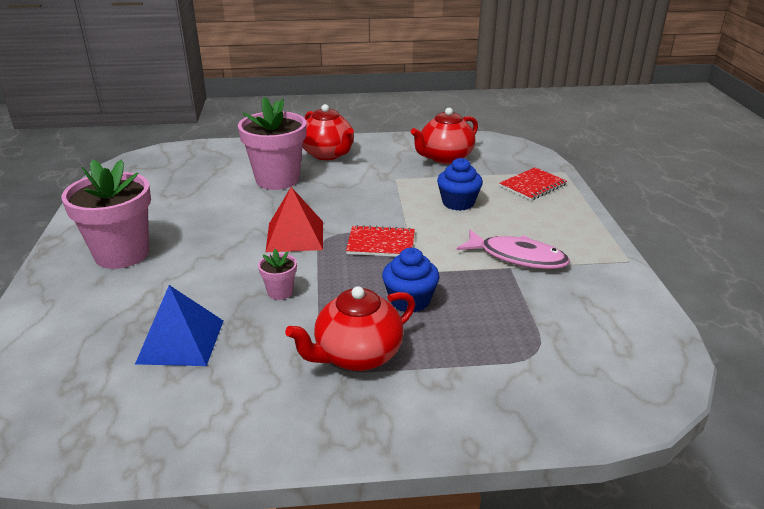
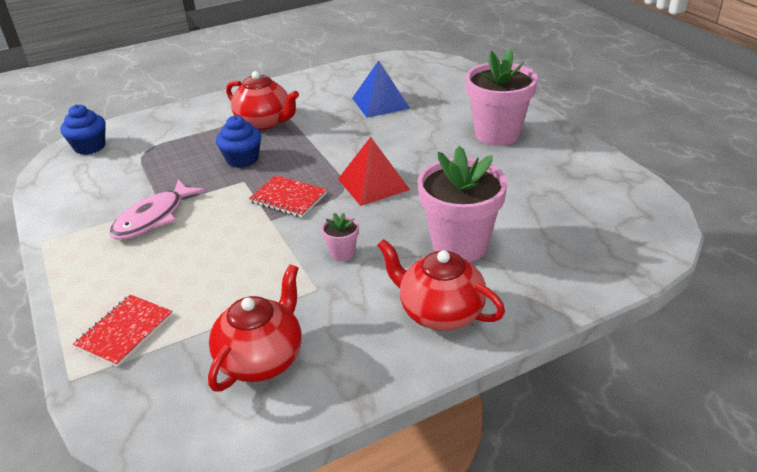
camera: 160 degrees right, 5 degrees up
pink flower pot [258,249,297,300] -> pink flower pot moved to [321,213,359,262]
red teapot [285,286,415,371] -> red teapot turned 90 degrees clockwise [226,71,299,130]
red notebook [346,225,415,257] -> red notebook turned 45 degrees clockwise [249,175,327,217]
blue cupcake [437,158,483,211] -> blue cupcake moved to [60,104,106,155]
pink fish [457,229,570,269] -> pink fish turned 60 degrees counterclockwise [109,179,205,240]

